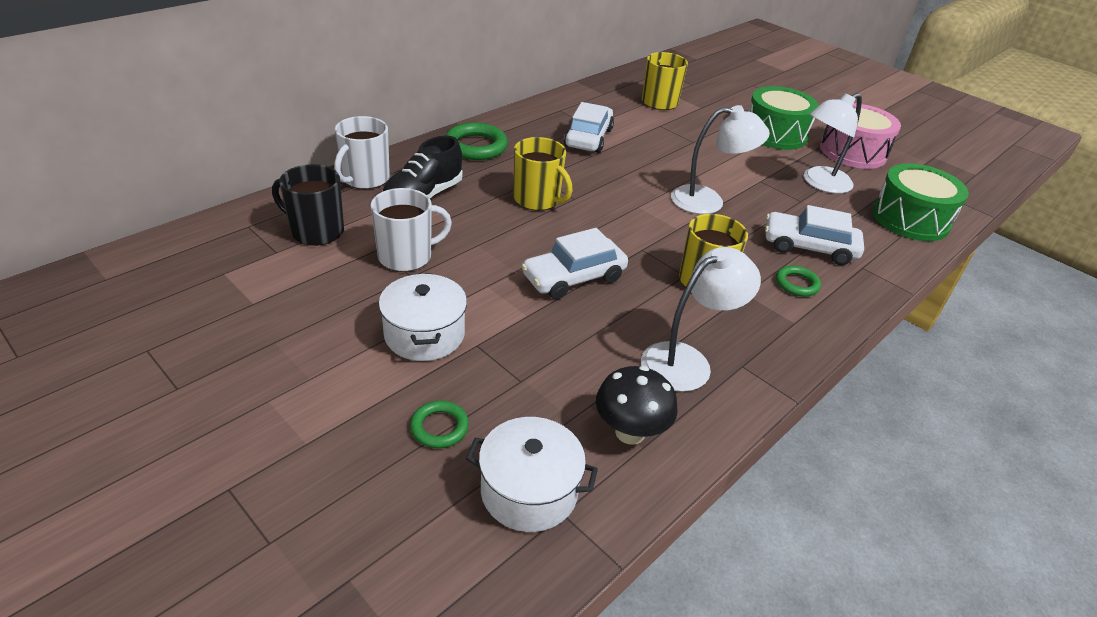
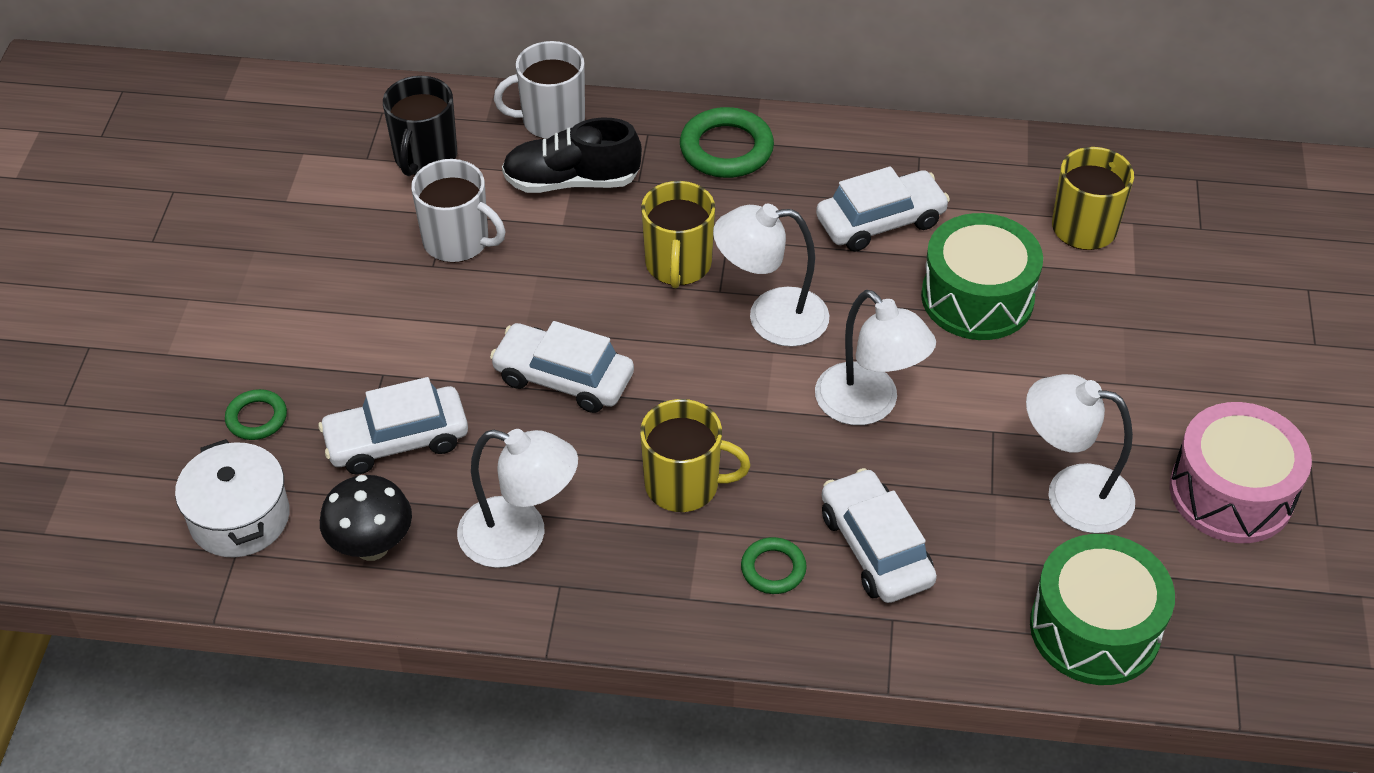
camera: 55 degrees right, 10 degrees up
black mug [272,164,344,246] -> black mug turned 150 degrees counterclockwise [383,76,457,176]
white pot [379,273,467,361] -> none
green drum [748,86,819,150] -> green drum moved to [921,213,1043,340]
none -> white car [318,377,468,475]
none -> white lamp [713,204,829,347]

